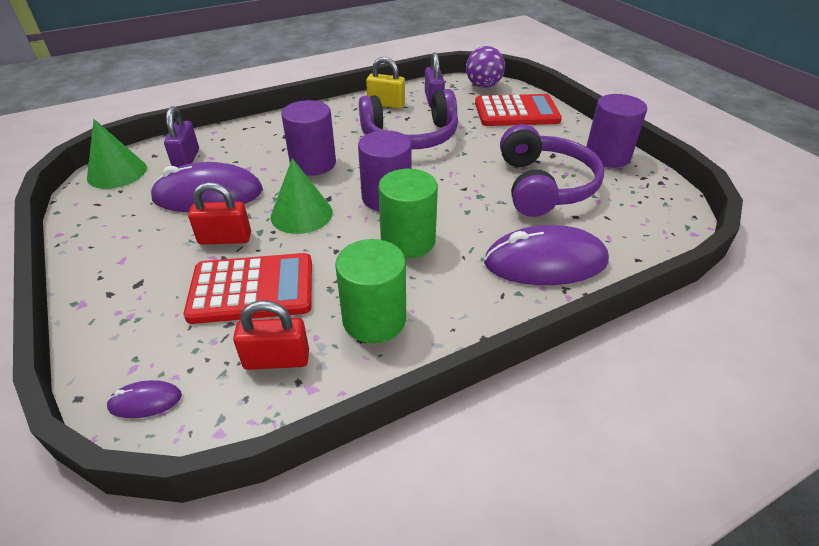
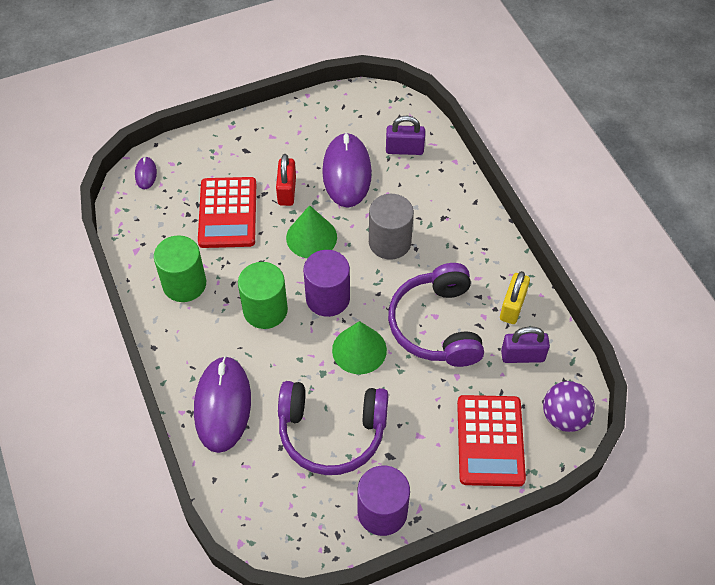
camera: 95 degrees right, 15 degrees up
green cone [87,119,147,189] -> green cone moved to [332,321,387,374]
red padlock [233,300,309,370] -> none
purple cylinder [281,100,336,176] -> grey cylinder [369,194,414,260]

